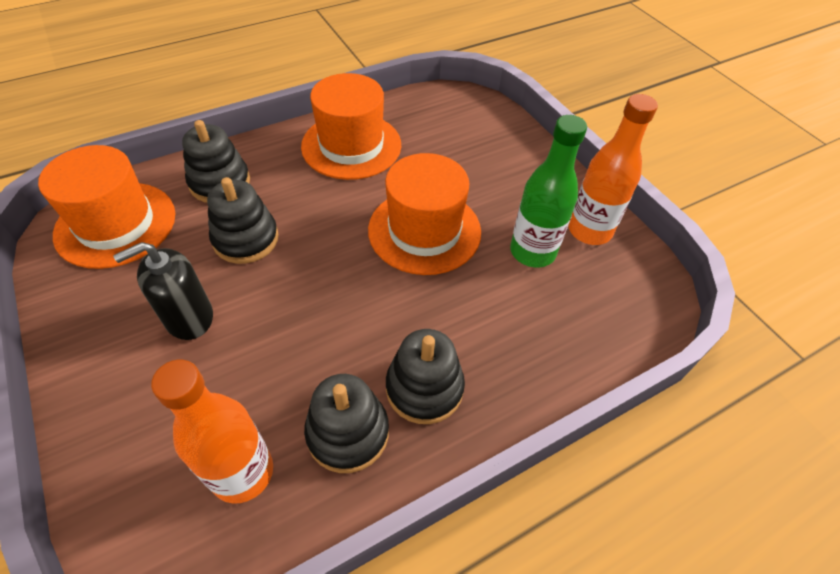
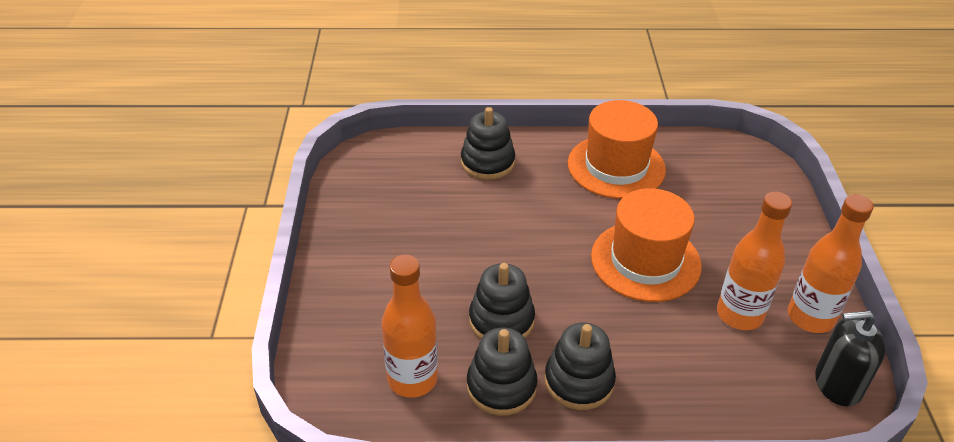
camera: 30 degrees right, 10 degrees down
orange hat [38,145,175,269] -> none
black soap dispenser [113,242,213,340] -> black soap dispenser moved to [815,311,886,406]
black stacking toy [207,177,279,264] -> black stacking toy moved to [469,263,535,339]
green bottle [510,115,587,267] -> orange bottle [717,192,792,330]

